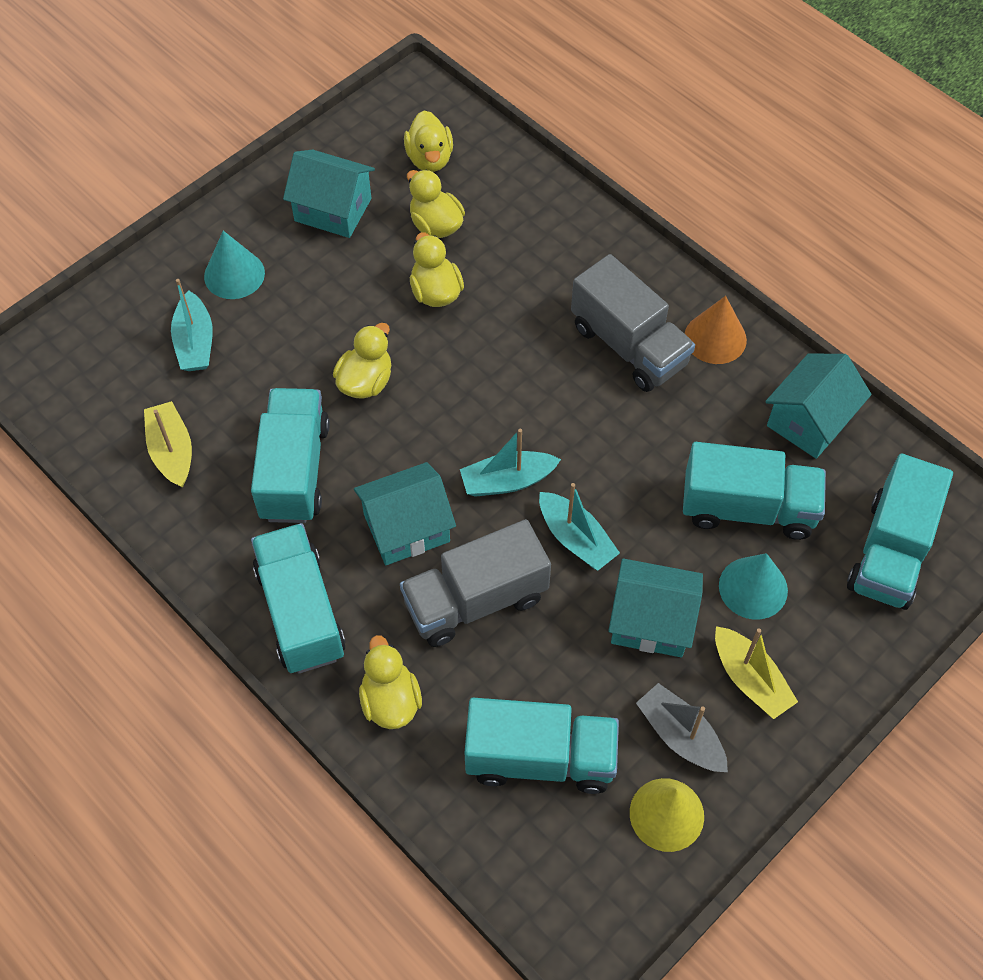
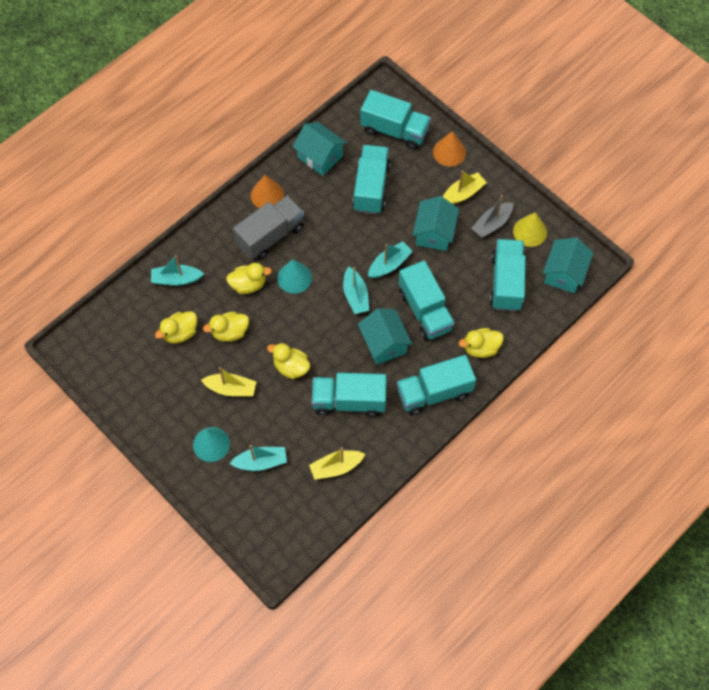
camera: 90 degrees left, 5 degrees up
turquoise house [283,150,375,238] -> turquoise house moved to [543,237,593,293]
grey truck [400,519,551,647] -> turquoise truck [399,260,455,341]
yellow duck [404,110,453,172] -> yellow duck moved to [226,263,272,294]
turquoise cone [719,553,788,620] -> turquoise cone moved to [277,260,312,293]
none -> turquoise boat [151,255,204,286]
none -> yellow boat [201,367,256,396]
none -> orange cone [433,131,466,166]

